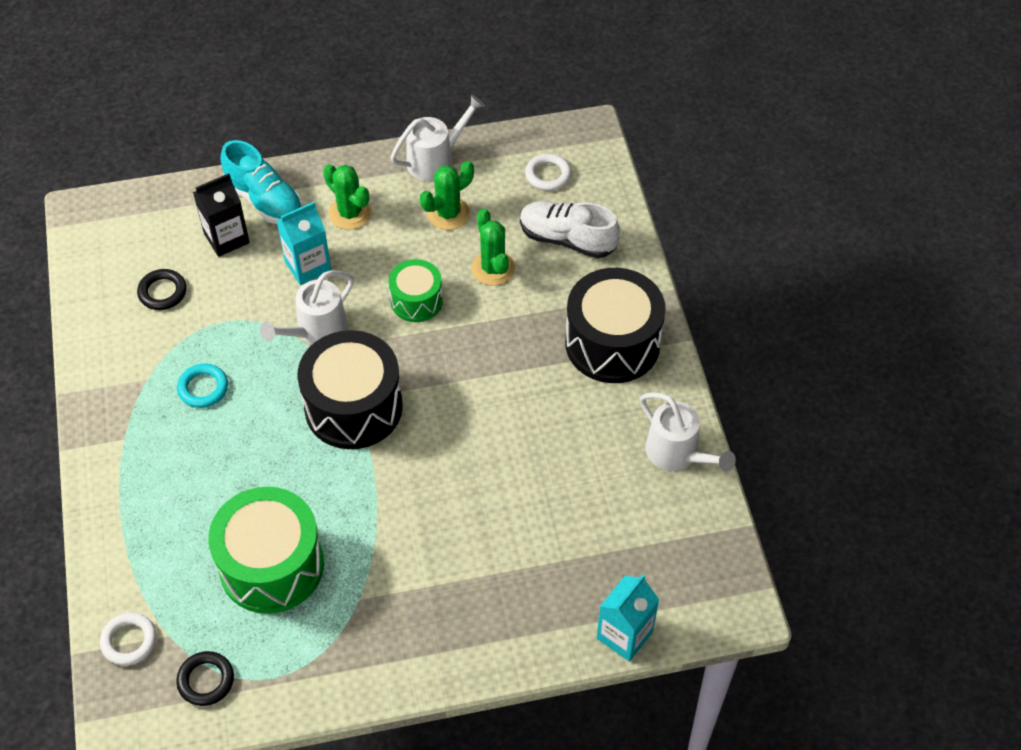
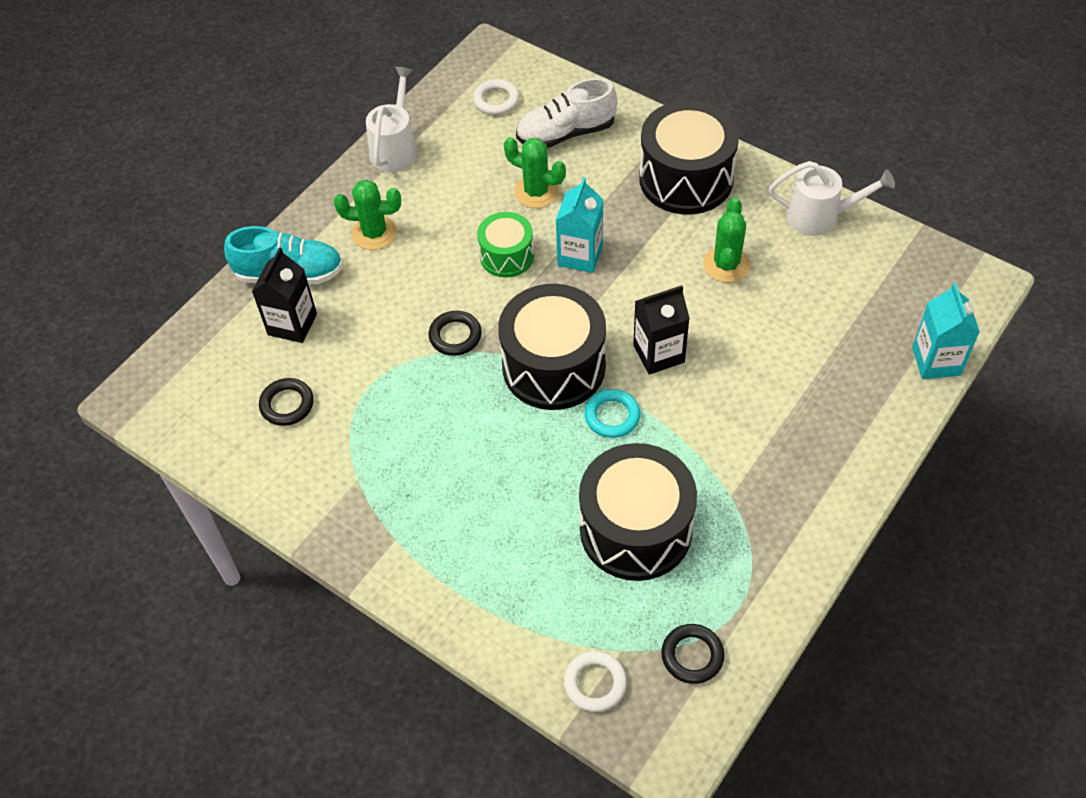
camera: 40 degrees left, 0 degrees up
turquoise ring [177,363,228,408] -> turquoise ring moved to [585,389,640,438]
green drum [208,487,324,614] -> black drum [579,443,697,581]
white watering can [260,271,354,345] -> black ring [428,311,482,356]
turquoise carton [277,202,332,285] -> turquoise carton moved to [555,177,604,273]
green cactus [420,161,474,230] -> green cactus moved to [703,198,750,283]
none -> black carton [633,285,690,375]

